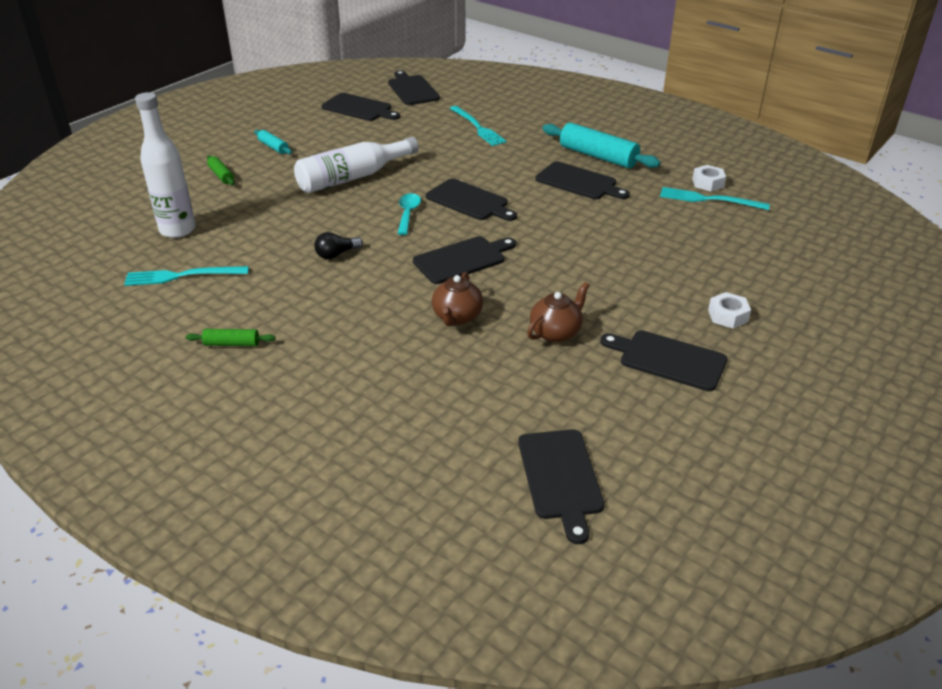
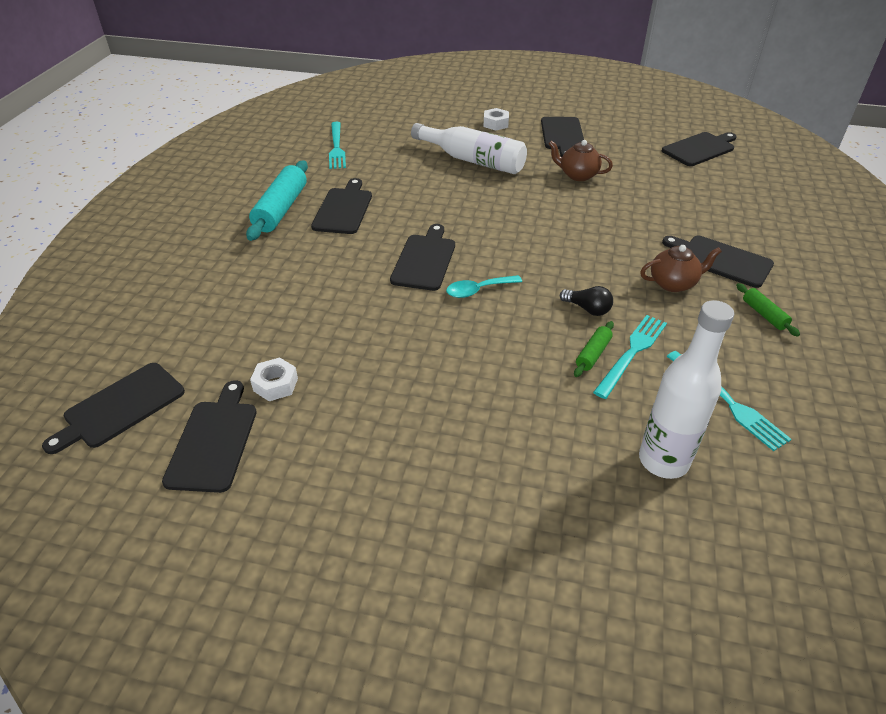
camera: 115 degrees left, 5 degrees up
green rolling pin [207,155,235,185] -> green rolling pin moved to [574,321,614,377]
turquoise rolling pin [254,130,292,154] -> none
white bottle [294,137,419,193] -> white bottle moved to [411,123,527,174]
black cutting board [413,236,516,284] -> black cutting board moved to [662,236,774,288]
brown teapot [432,272,483,326] -> brown teapot moved to [640,245,722,292]
turquoise fork [450,106,507,146] -> turquoise fork moved to [593,315,667,399]
white nut [692,165,726,191] -> white nut moved to [250,357,298,401]

